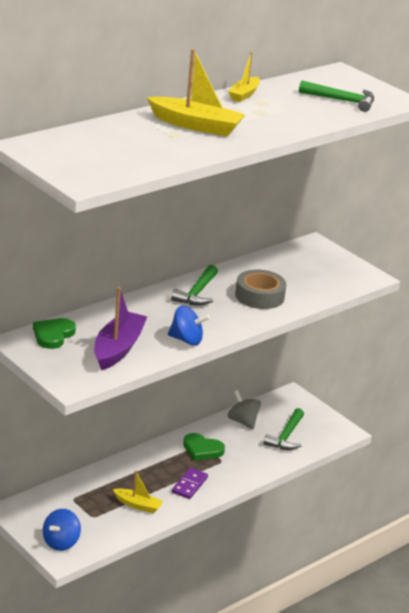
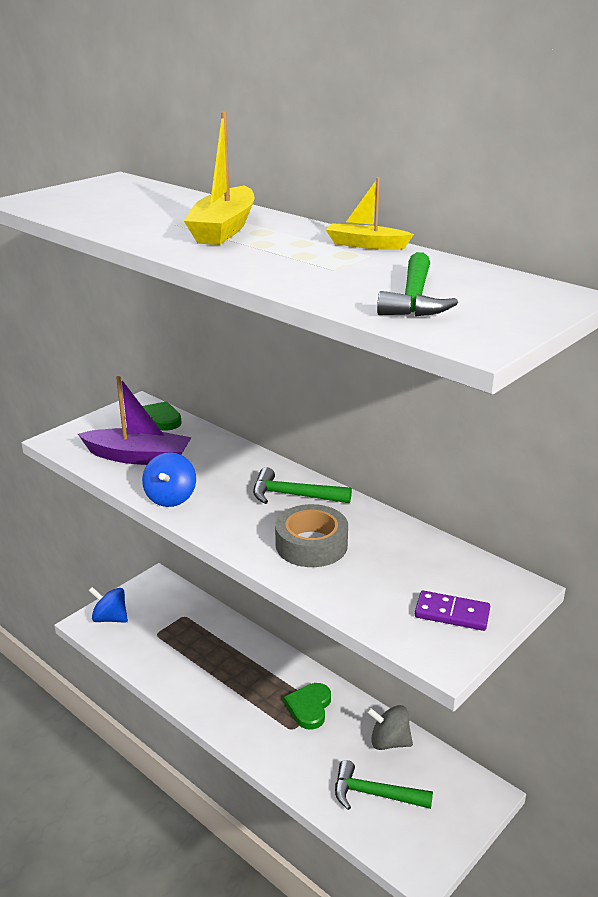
camera: 85 degrees right, 0 degrees up
yellow boat [113,471,164,513] -> none
purple domino [172,468,208,499] -> purple domino moved to [415,591,490,631]
grey spinning top [228,390,261,429] -> grey spinning top turned 120 degrees counterclockwise [367,705,413,750]

